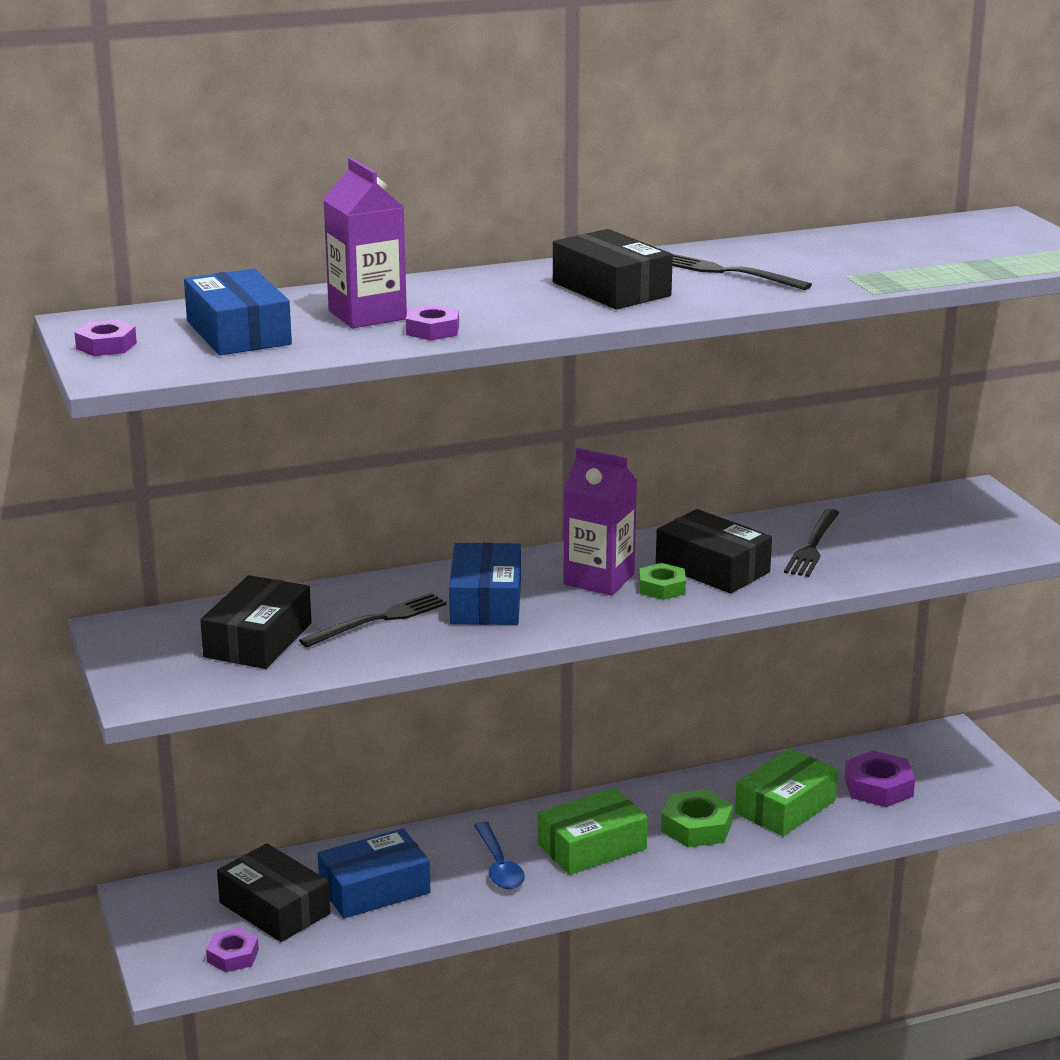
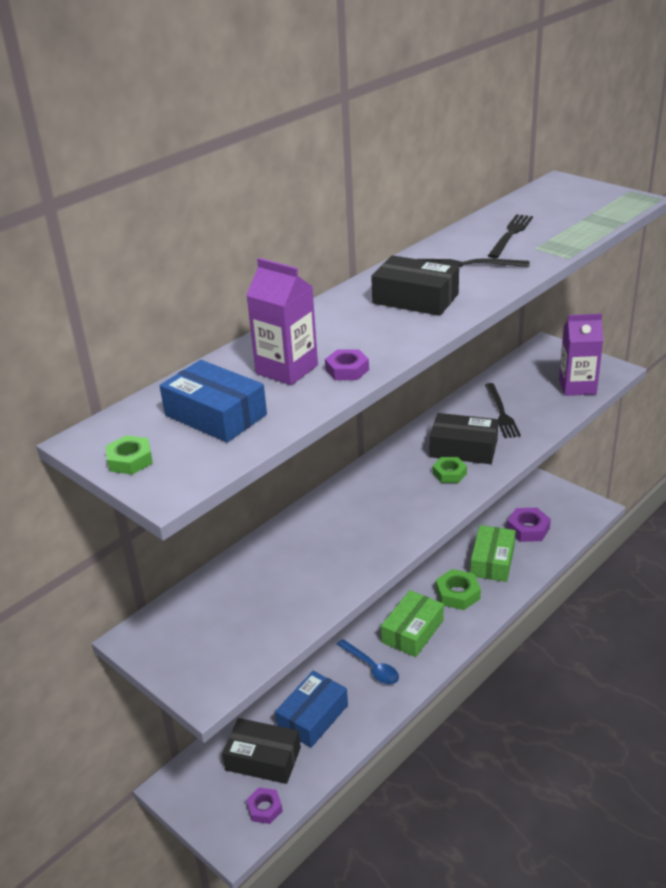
camera: 25 degrees left, 10 degrees up
purple nut [74,320,137,356] -> green nut [106,435,153,475]
black box [200,575,312,669] -> none
black fork [299,593,447,647] -> black fork moved to [488,214,533,258]
blue box [449,543,521,625] -> none
purple carton [563,448,637,596] -> purple carton moved to [559,314,603,396]

